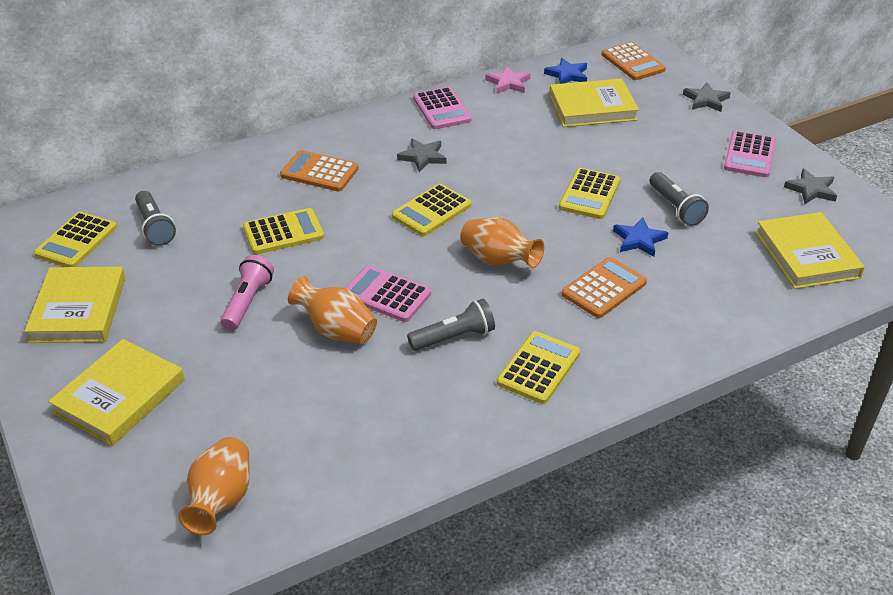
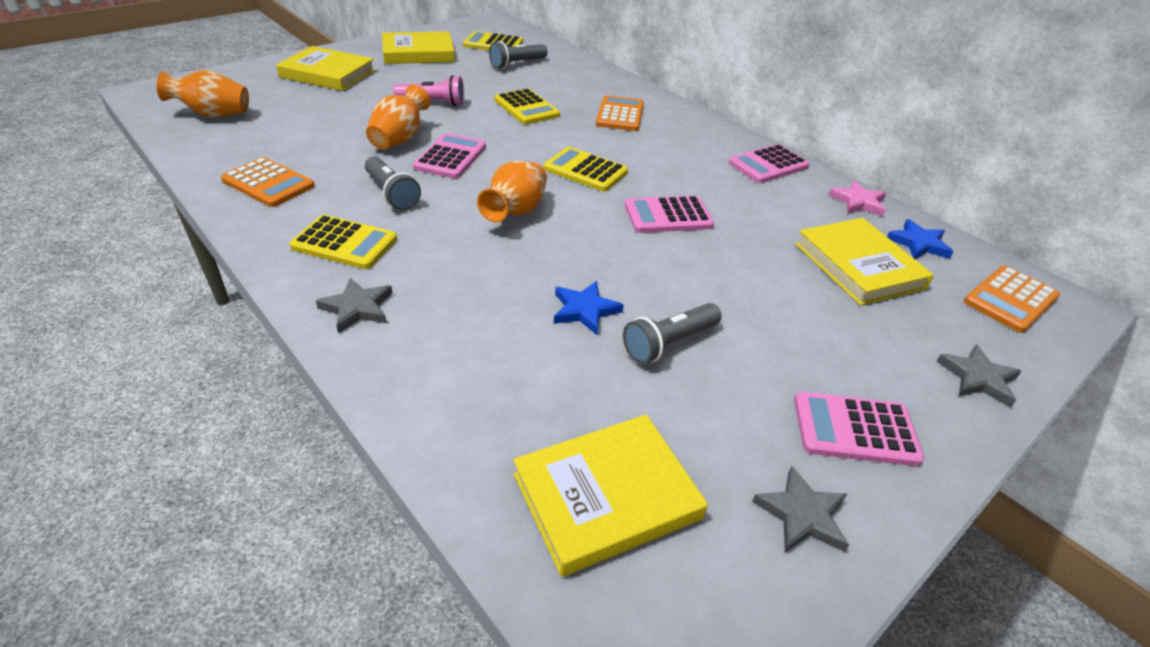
camera: 75 degrees right, 0 degrees up
grey star [397,139,447,172] -> grey star moved to [316,278,393,334]
yellow calculator [559,168,620,219] -> none
orange calculator [561,257,647,318] -> orange calculator moved to [221,157,315,207]
none -> pink calculator [625,196,714,233]

